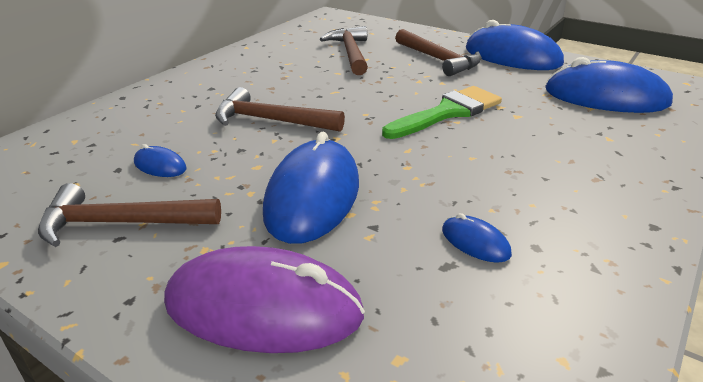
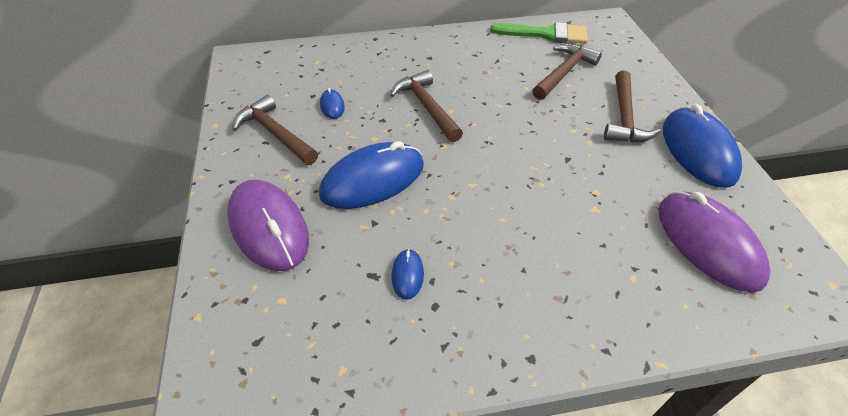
camera: 45 degrees right, 15 degrees up
green brush [382,86,502,139] -> green brush moved to [490,22,588,44]
blue mouse [545,57,673,113] -> purple mouse [658,192,770,293]

